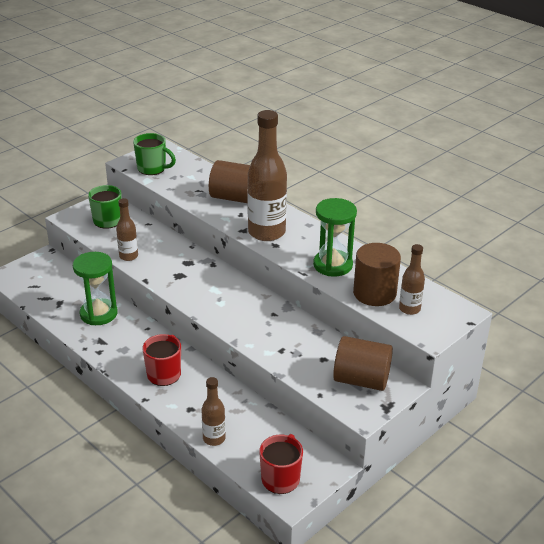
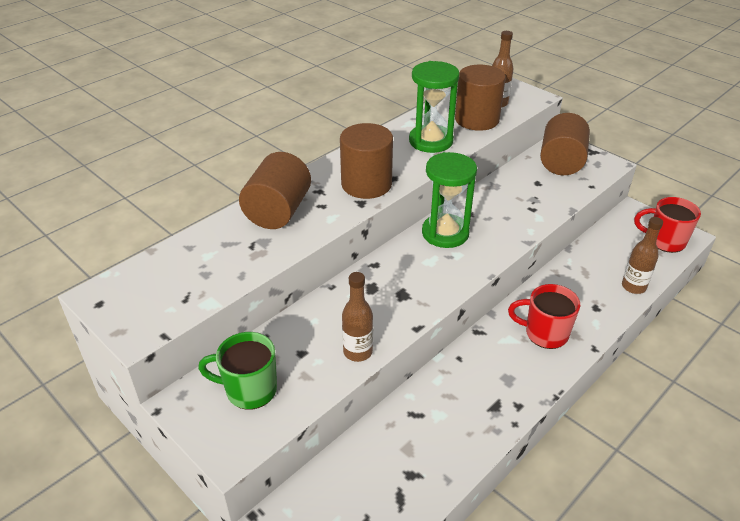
camera: 90 degrees left, 5 degrees up
green hourglass [73,252,118,325] -> green hourglass moved to [422,152,477,248]
green mug [133,133,176,175] -> none
brown bottle [247,110,287,241] -> brown cylinder [340,123,393,199]

